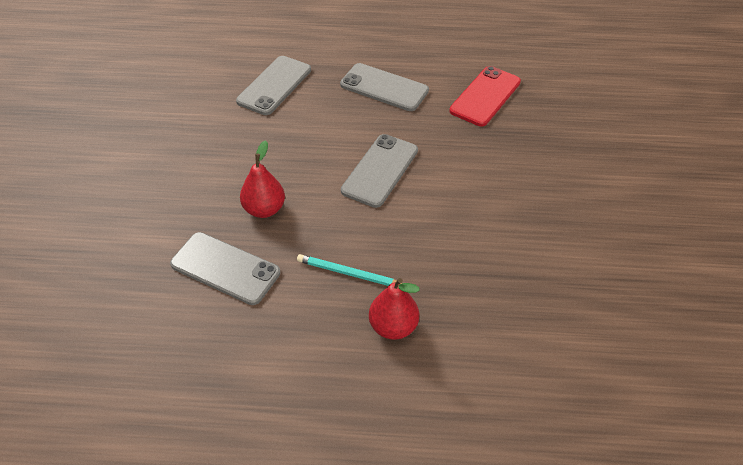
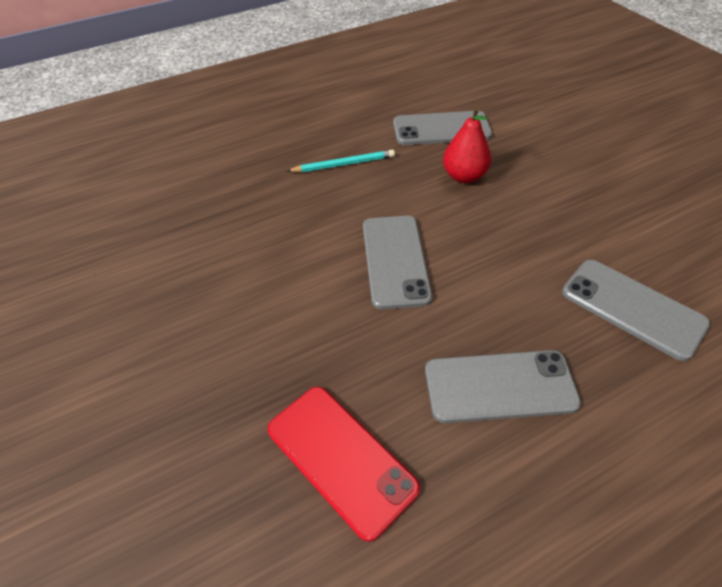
camera: 150 degrees right, 0 degrees up
grey phone [236,56,311,115] -> grey phone turned 45 degrees counterclockwise [562,260,710,361]
red pear [369,278,420,339] -> none
red phone [449,66,521,126] -> red phone turned 45 degrees counterclockwise [268,387,420,542]

